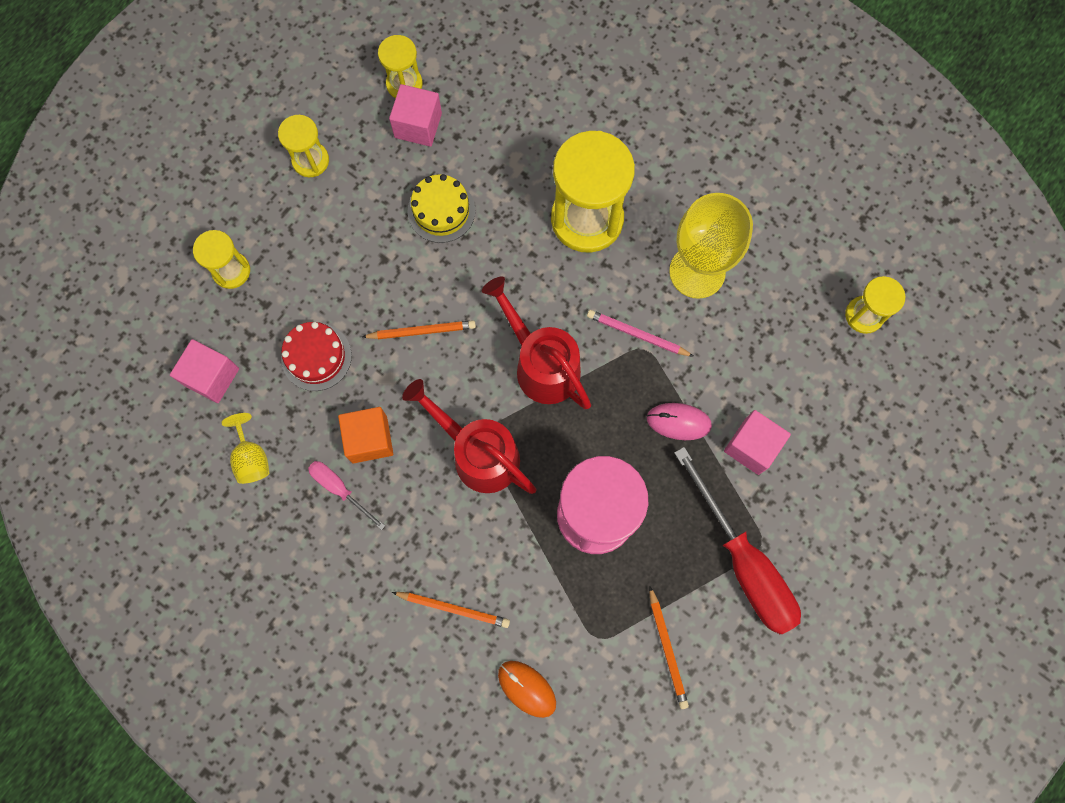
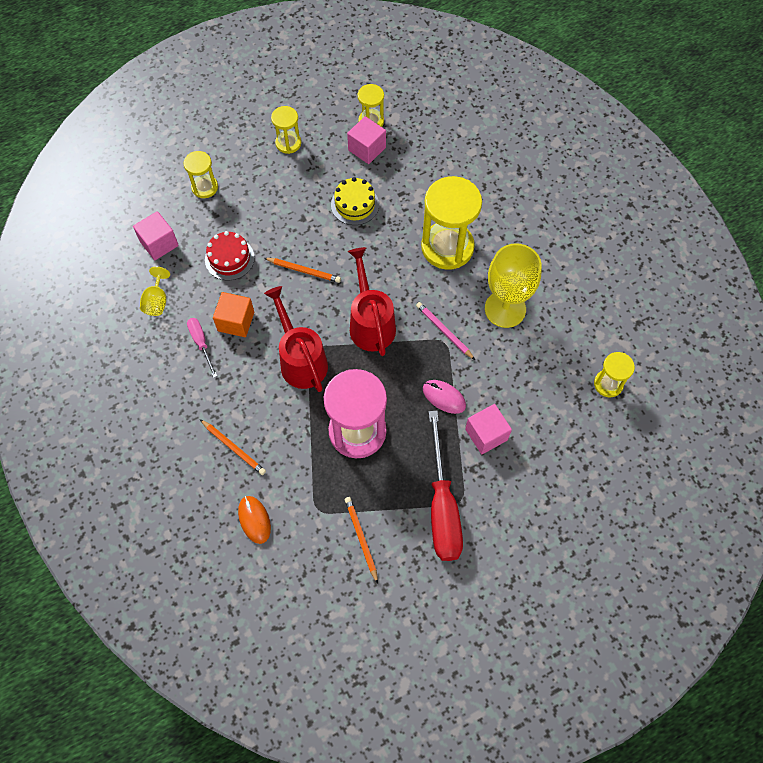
camera: 25 degrees right, 10 degrees down
orange pencil [649,587,689,709] -> orange pencil turned 150 degrees clockwise [345,497,378,584]

